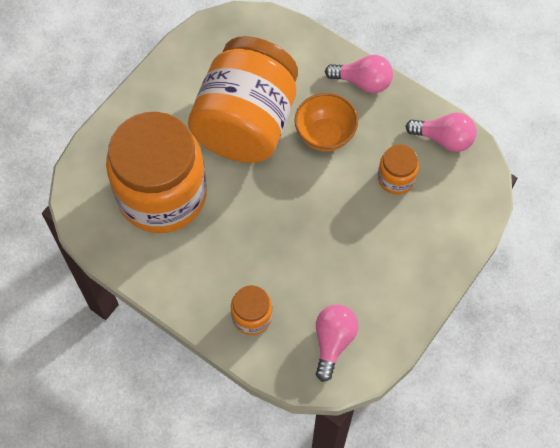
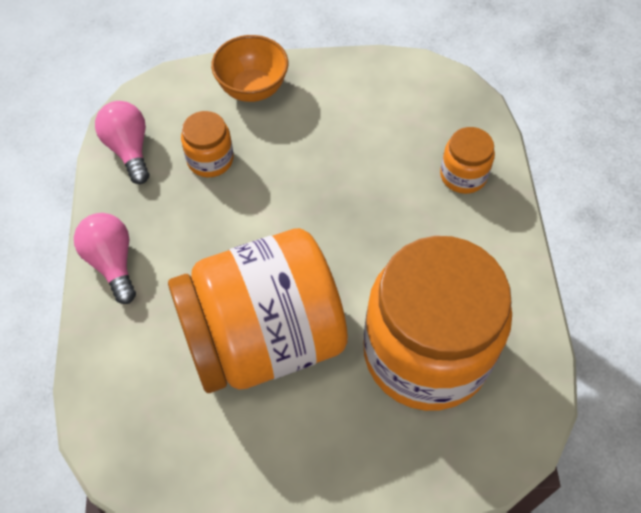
camera: 130 degrees left, 5 degrees down
orange bowl [294,93,358,152] -> orange bowl moved to [211,35,288,102]
pink light bulb [316,304,359,382] -> none

